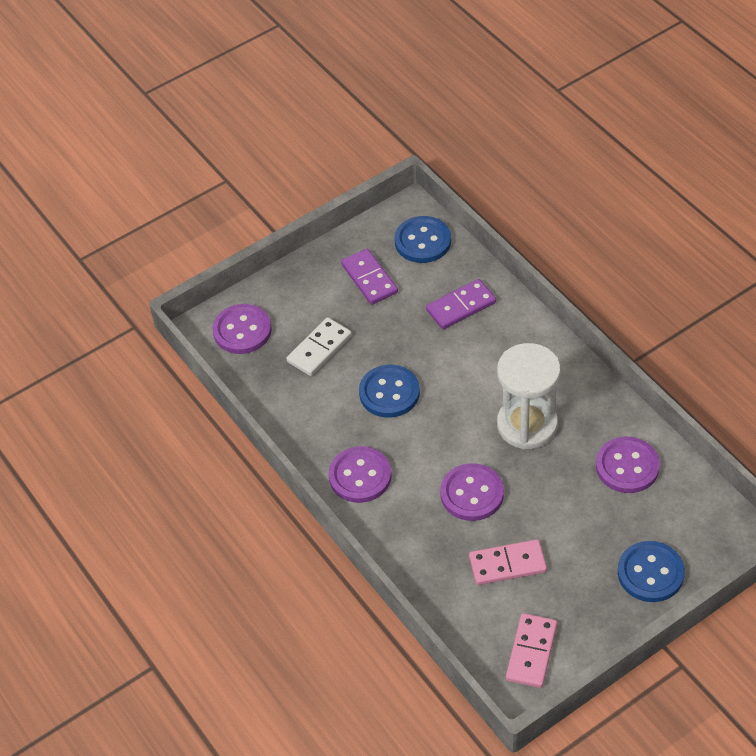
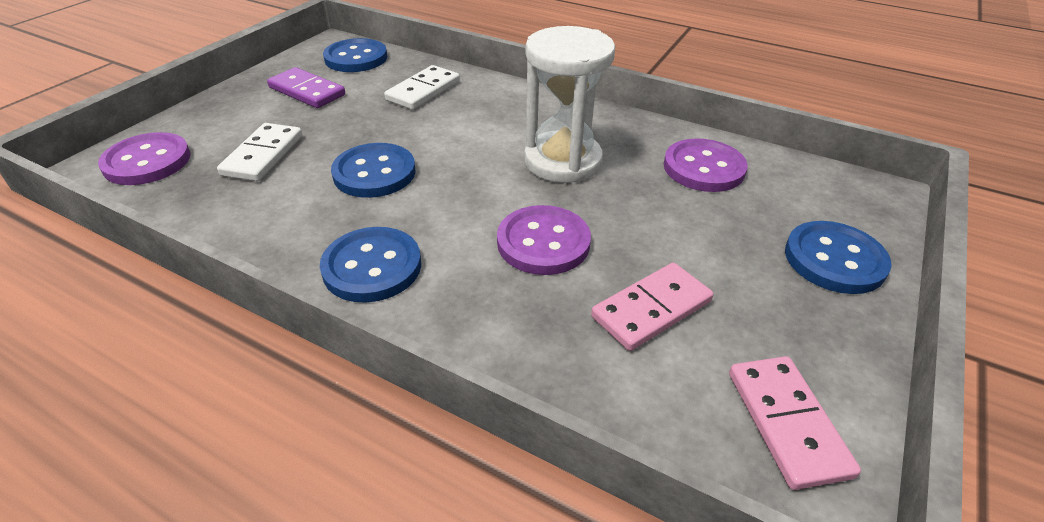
camera: 30 degrees left, 10 degrees down
purple button [328,446,392,503] -> blue button [320,227,421,303]
purple domino [426,279,496,329] -> white domino [384,65,460,110]

